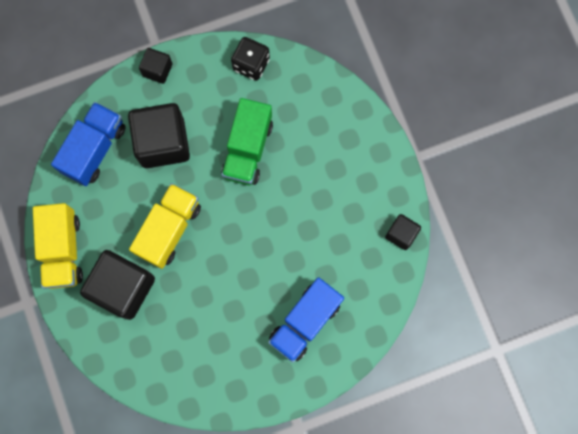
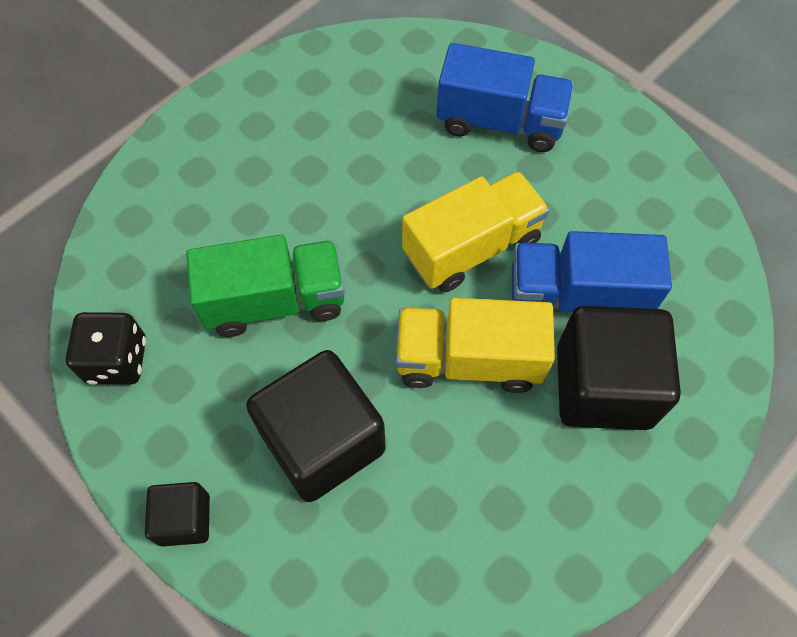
camera: 115 degrees left, 15 degrees down
yellow truck [33,203,83,289] -> yellow truck moved to [402,171,550,292]
blue truck [51,102,126,186] -> blue truck moved to [512,231,672,312]
black cube [385,214,421,250] -> none

